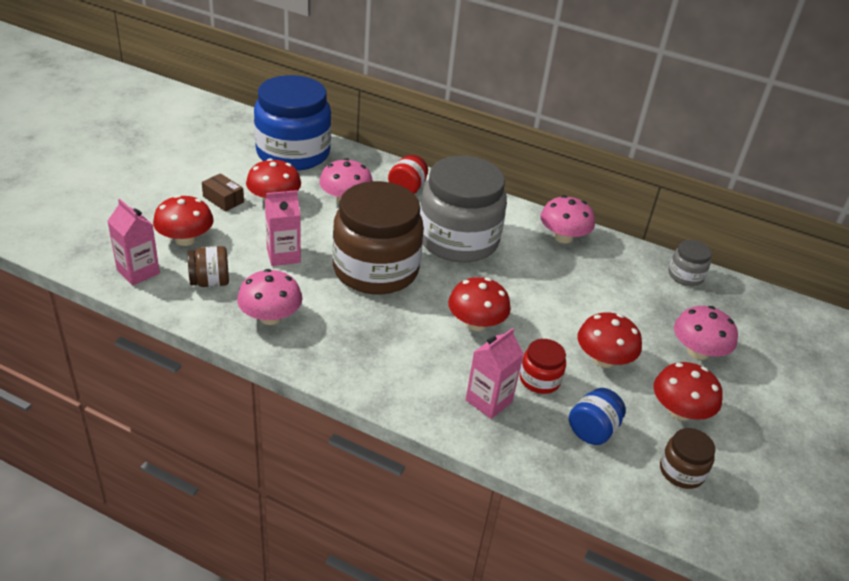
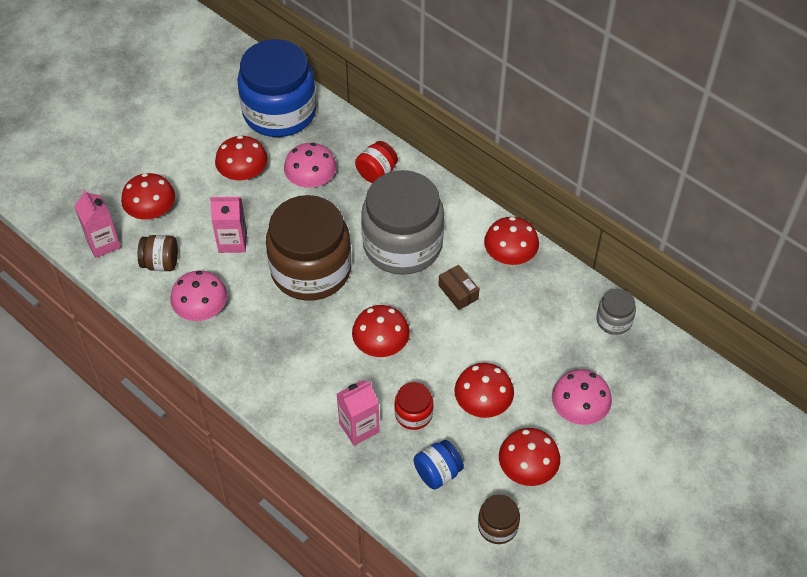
camera: 20 degrees right, 15 degrees up
brown box [202,173,244,212] -> brown box moved to [438,265,479,310]
pink mushroom [540,195,595,243] -> red mushroom [484,217,539,265]

